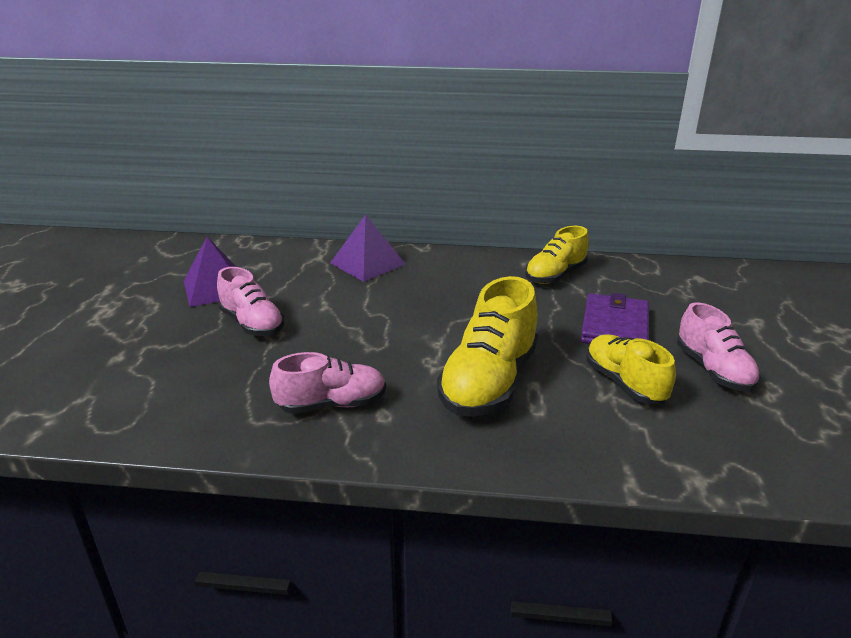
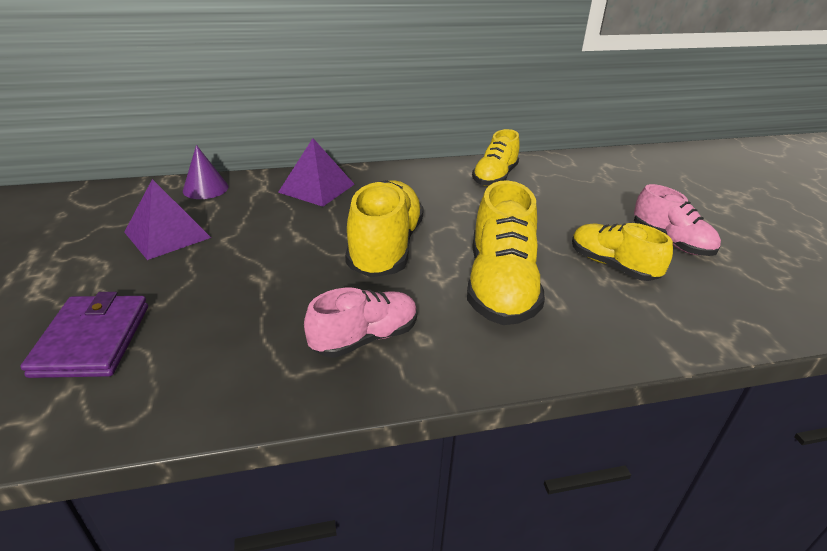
camera: 20 degrees left, 5 degrees up
pink shoe [217,267,285,336] -> none
purple wallet [581,293,649,344] -> purple wallet moved to [20,292,148,378]
none -> purple cone [183,145,229,199]
none -> yellow shoe [345,180,424,277]

